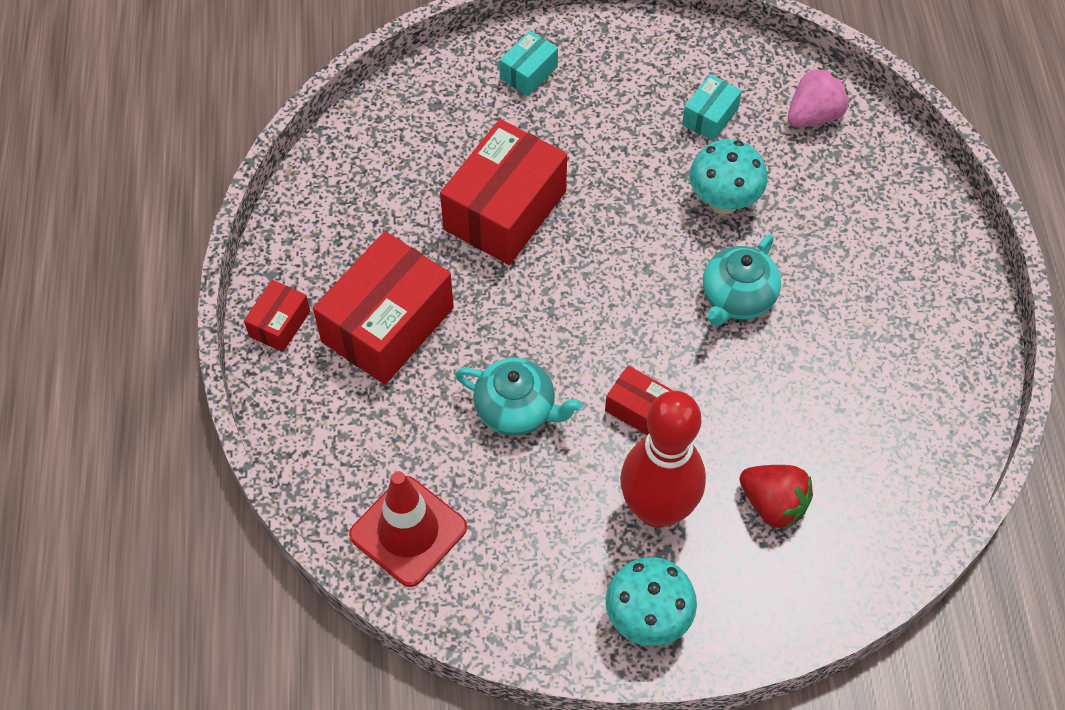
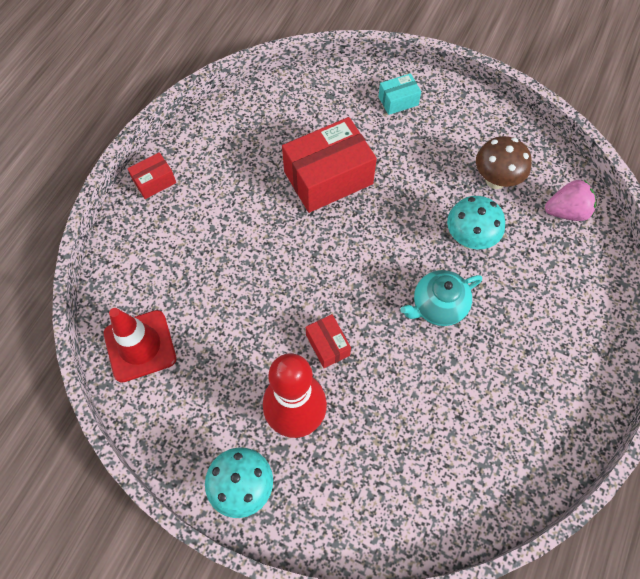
camera: 30 degrees right, 5 degrees up
red box [313,231,454,385] -> none
turquoise teapot [455,358,582,436] -> none
turquoise box [682,74,742,141] -> brown mushroom [476,136,532,189]
red strawberry [740,465,813,530] -> none

